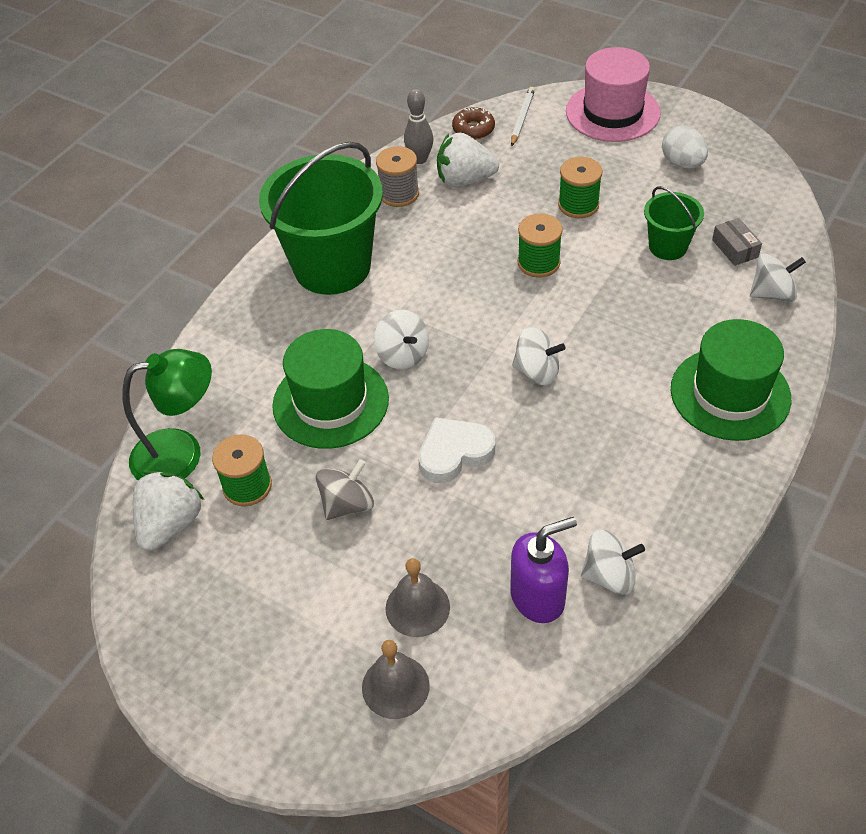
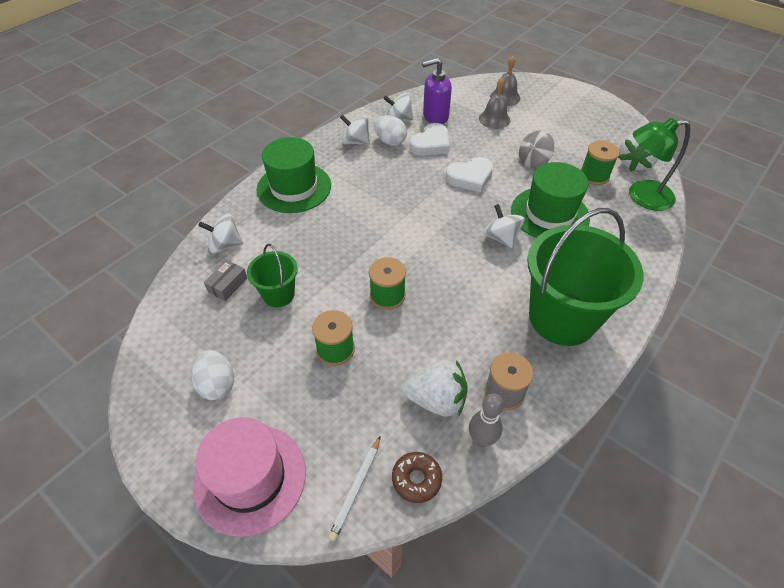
camera: 175 degrees left, 0 degrees up
white spinning top [512,327,565,385] -> white spinning top moved to [340,115,370,145]
grey box [712,218,762,266] -> grey box turned 45 degrees clockwise [204,260,247,301]
none -> white egg [374,115,407,146]
none -> white heart [410,123,449,156]

